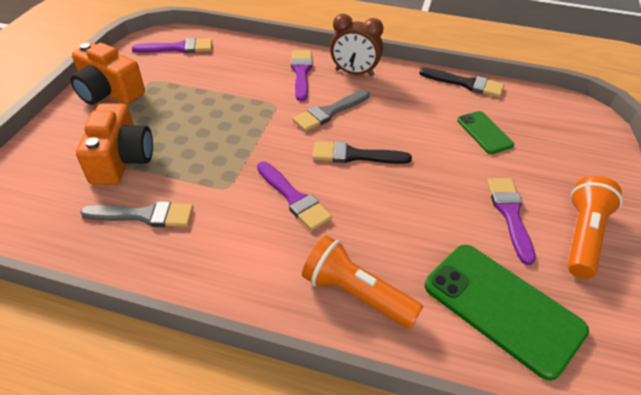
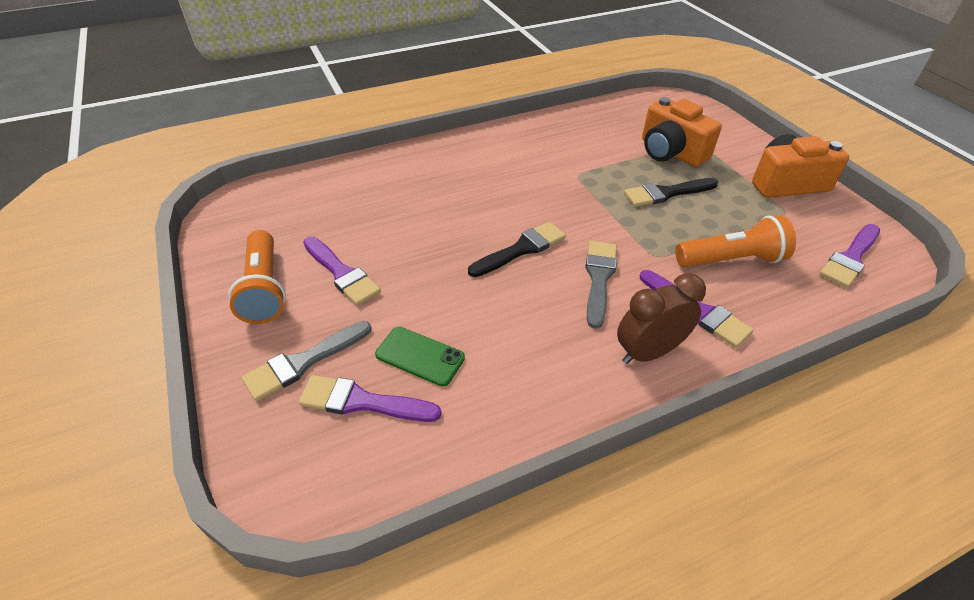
camera: 140 degrees right, 0 degrees up
grey brush [80,201,193,227] -> grey brush moved to [242,321,372,401]
purple brush [257,162,332,231] -> purple brush moved to [298,375,441,422]
orange flashlight [302,235,423,329] -> orange flashlight moved to [675,215,796,267]
black brush [419,68,504,97] -> black brush moved to [624,178,718,207]
green phone [425,245,589,381] -> none

